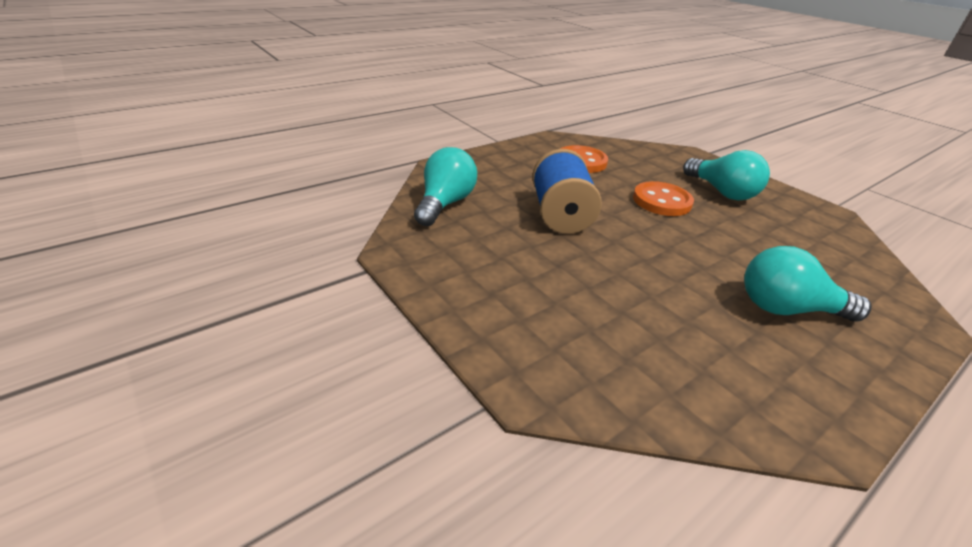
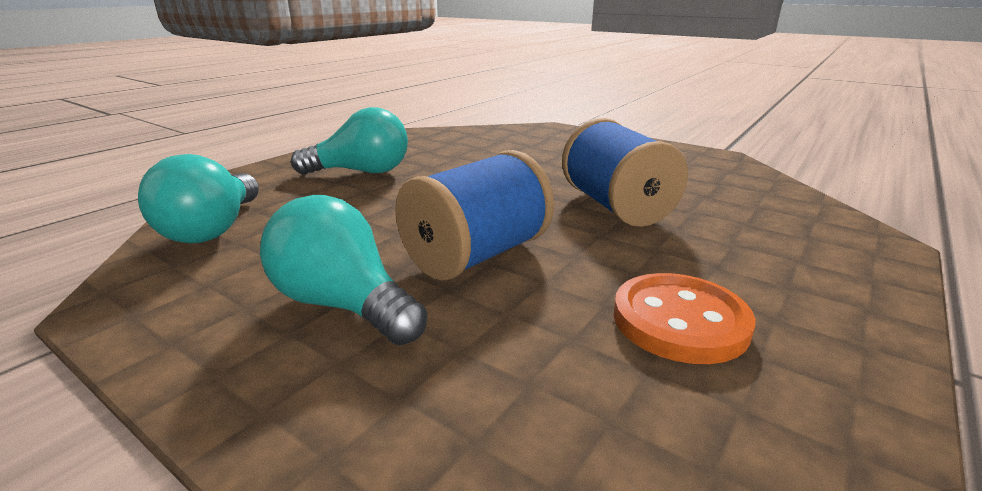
camera: 165 degrees right, 10 degrees down
turquoise light bulb [414,147,477,226] -> turquoise light bulb moved to [138,154,259,244]
orange button [633,181,694,216] -> blue spool [395,150,554,281]

